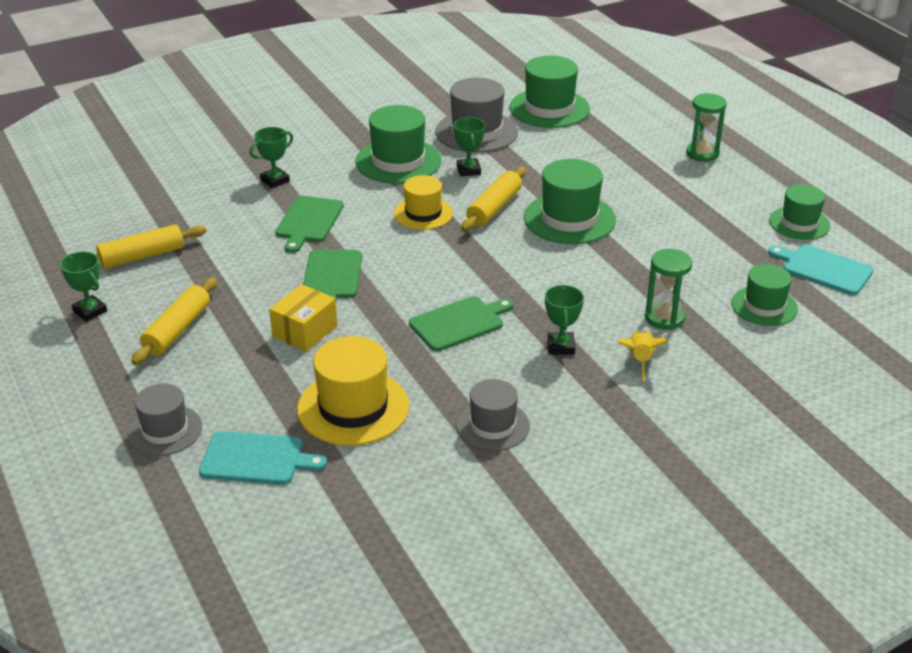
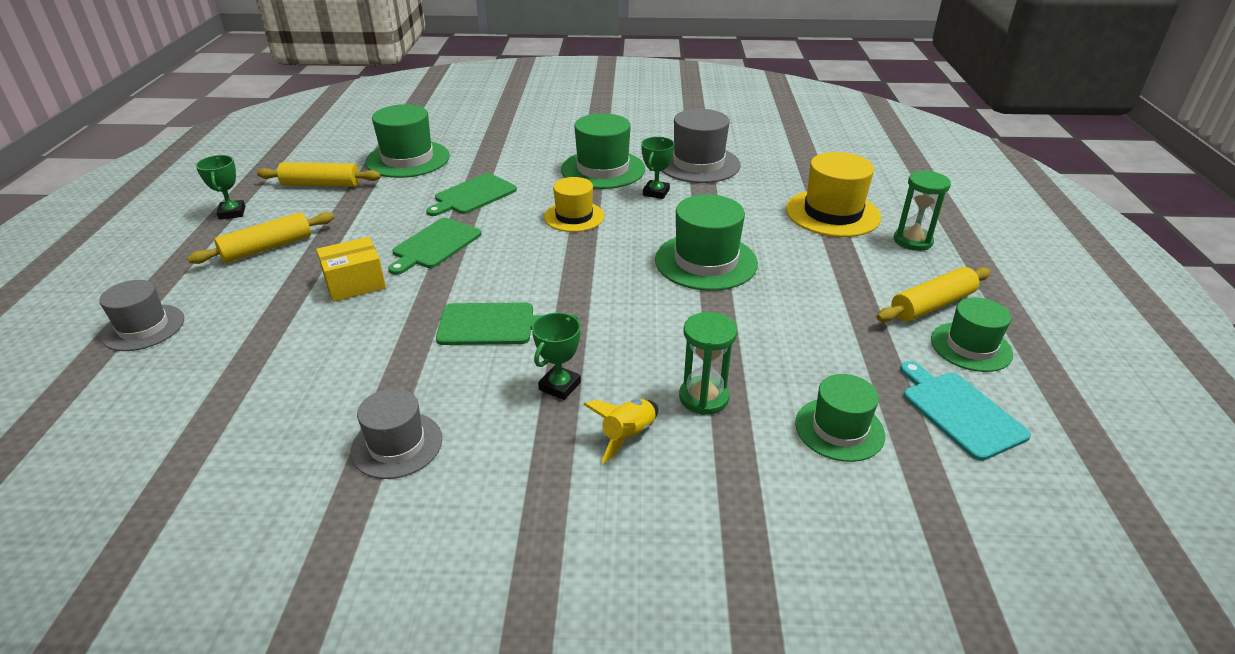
camera: 30 degrees right, 0 degrees up
turquoise cutting board [199,431,327,485] -> none
green trophy [249,127,293,188] -> none
yellow hat [297,336,409,446] -> yellow hat moved to [786,152,881,237]
yellow rolling pin [461,167,526,231] -> yellow rolling pin moved to [877,267,991,322]
green hat [509,56,590,128] -> green hat moved to [365,104,450,178]

